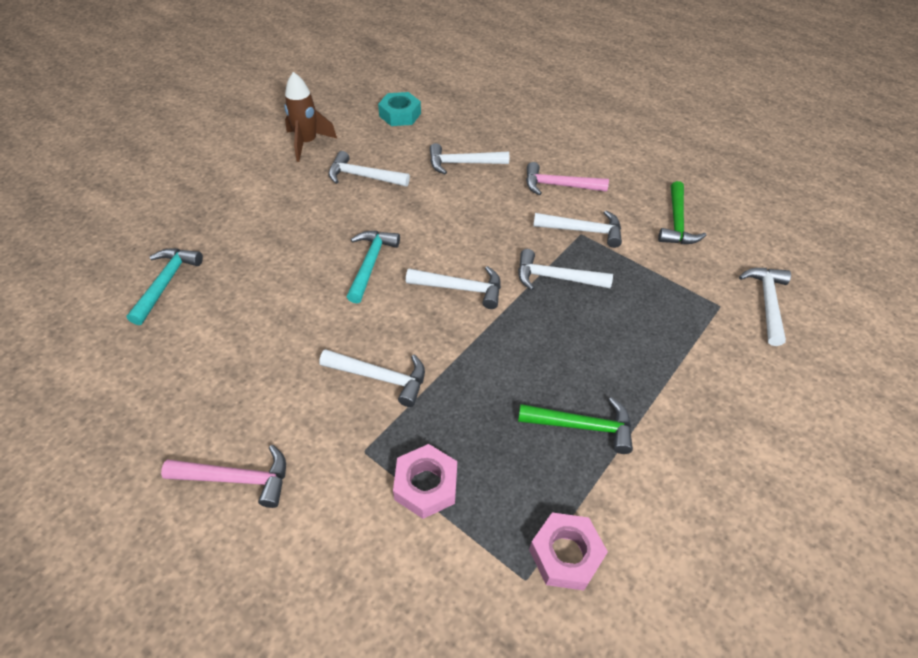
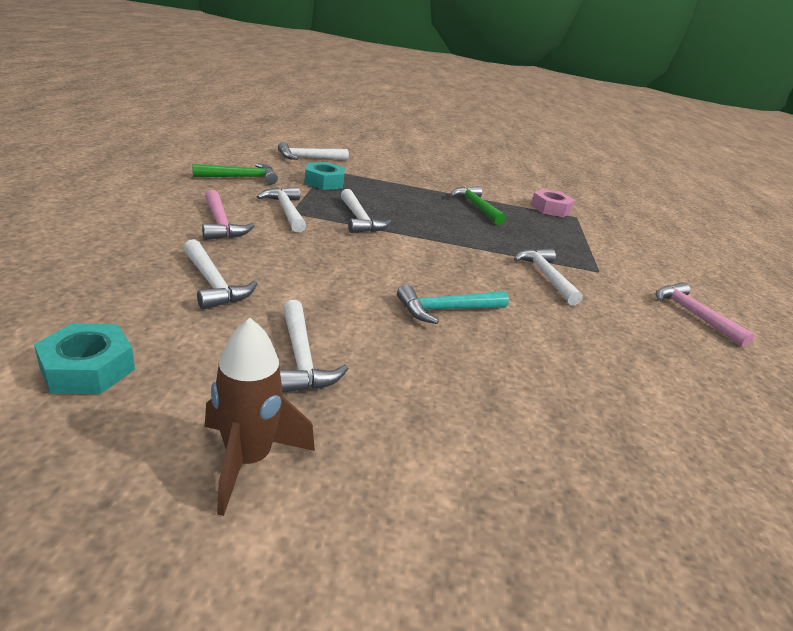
camera: 125 degrees left, 20 degrees down
turquoise hammer [127,249,203,325] -> none
pink nut [393,444,457,519] -> none
white hammer [406,266,501,309] -> none
none -> turquoise nut [304,162,345,190]

